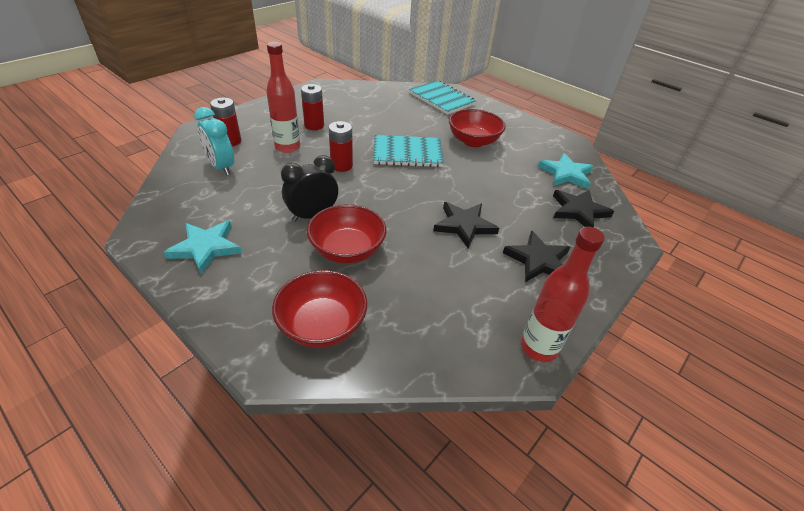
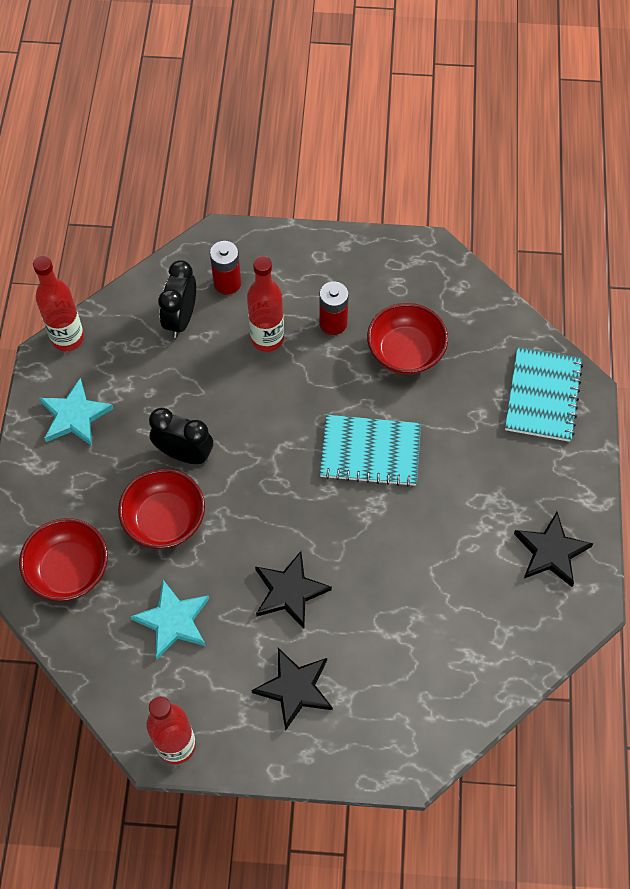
camera: 55 degrees right, 20 degrees up
turquoise clock [194,107,234,175] -> black clock [158,260,196,338]
red battery [329,121,353,172] -> none
turquoise notebook [373,135,444,167] -> turquoise notebook turned 45 degrees counterclockwise [320,415,421,487]
red bowl [449,109,506,147] -> red bowl moved to [367,303,448,375]
turquoise star [538,153,594,189] -> turquoise star moved to [130,580,209,659]
black star [553,190,614,227] -> black star moved to [514,512,593,587]
none -> red bottle [33,256,84,351]

